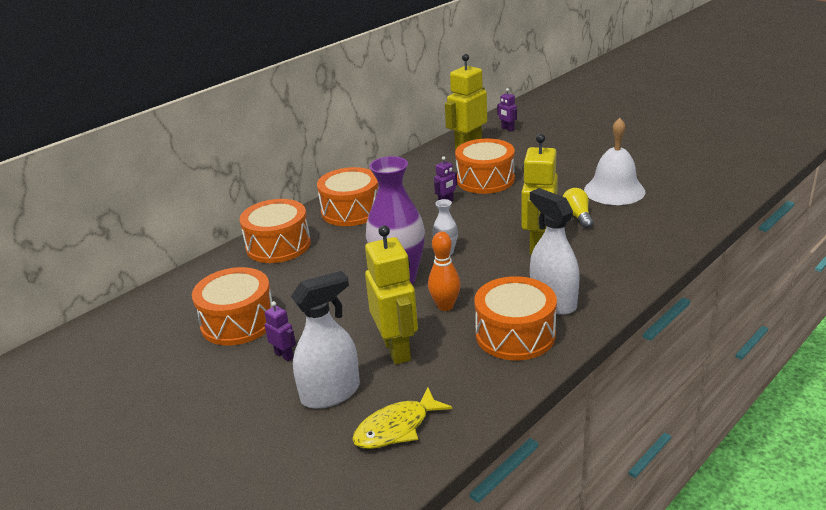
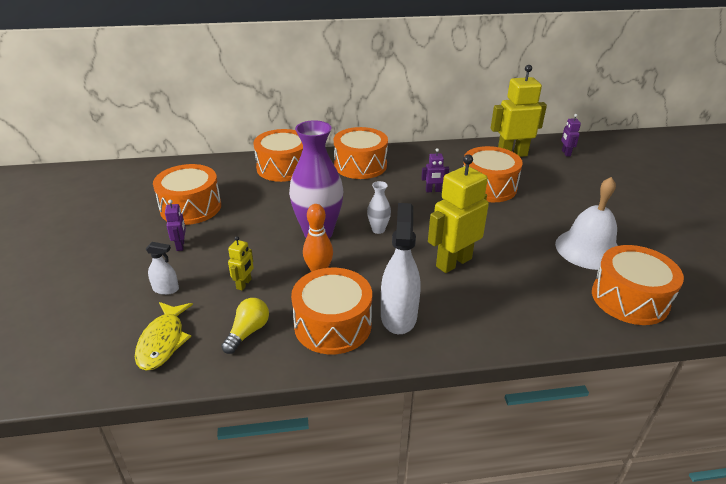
camera: 35 degrees right, 5 degrees up
white spray bottle [291,271,360,409] -> white spray bottle [146,242,179,295], size x0.50
yellow fish [352,387,452,449] -> yellow fish turned 90 degrees counterclockwise [135,302,193,371]
yellow robot [365,225,418,365] -> yellow robot [228,236,254,291], size x0.47
yellow light bulb [563,188,593,228] -> yellow light bulb moved to [221,298,269,354]
none -> orange drum [592,245,684,325]

